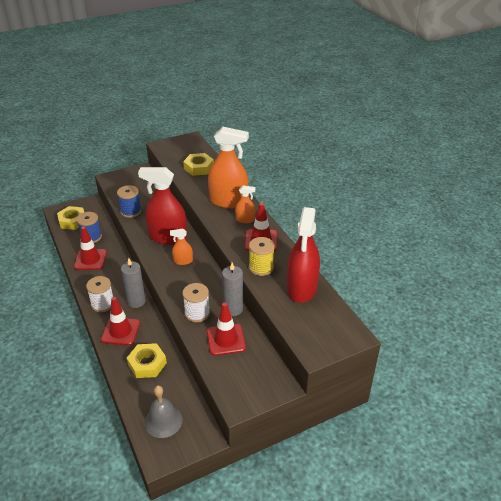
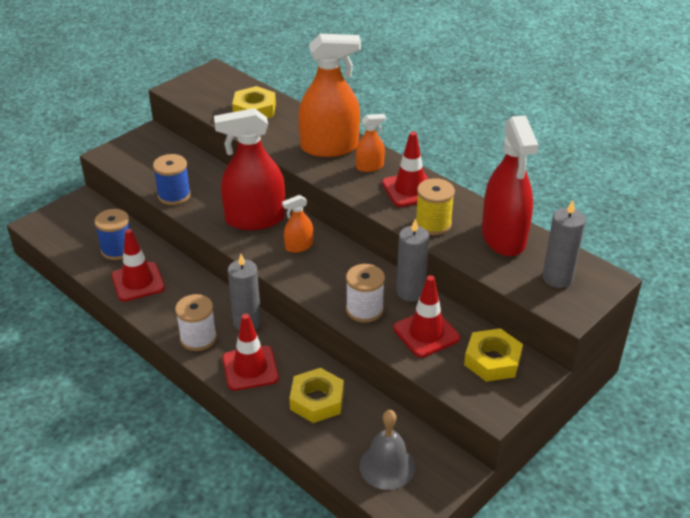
camera: 20 degrees left, 0 degrees up
yellow nut [57,206,84,230] -> yellow nut moved to [464,328,523,382]
none -> grey candle [542,200,586,288]

